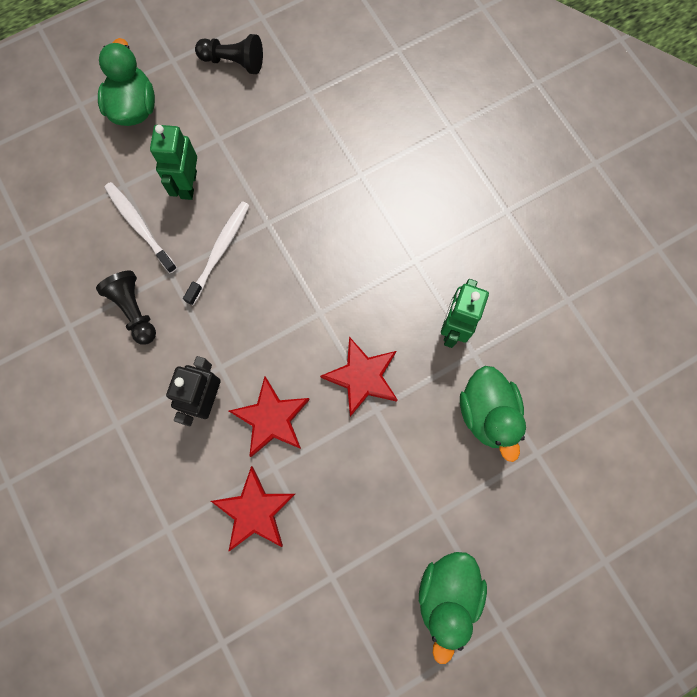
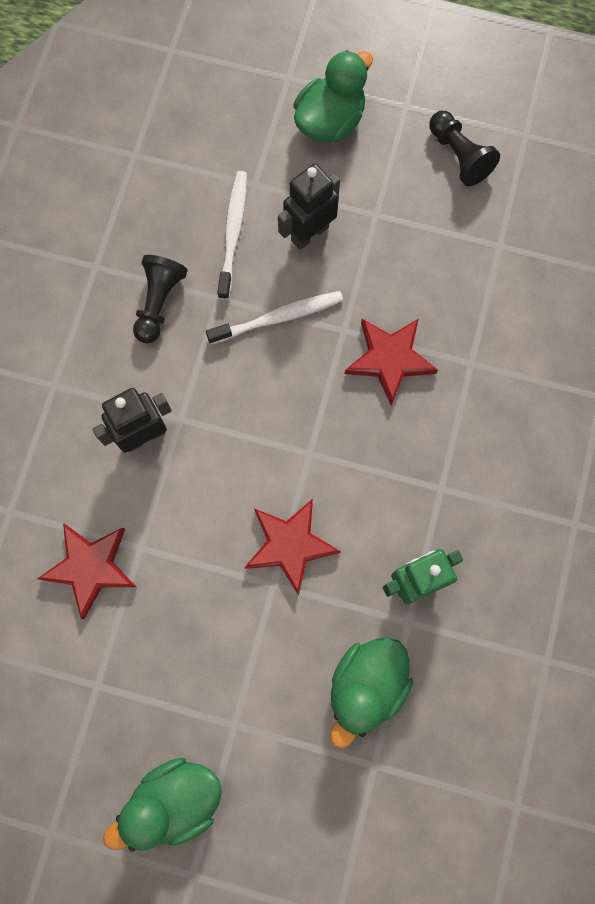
camera: 45 degrees right, 0 degrees up
green robot [150,125,197,200] -> black robot [278,163,340,250]
red star [229,376,310,457] -> red star moved to [344,318,438,405]

